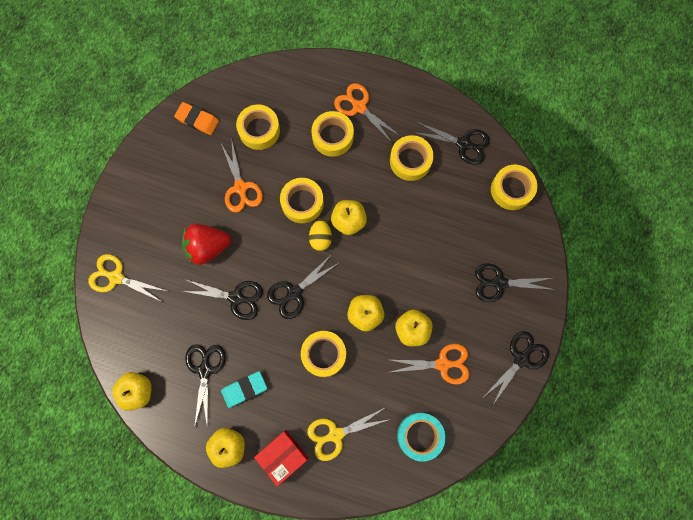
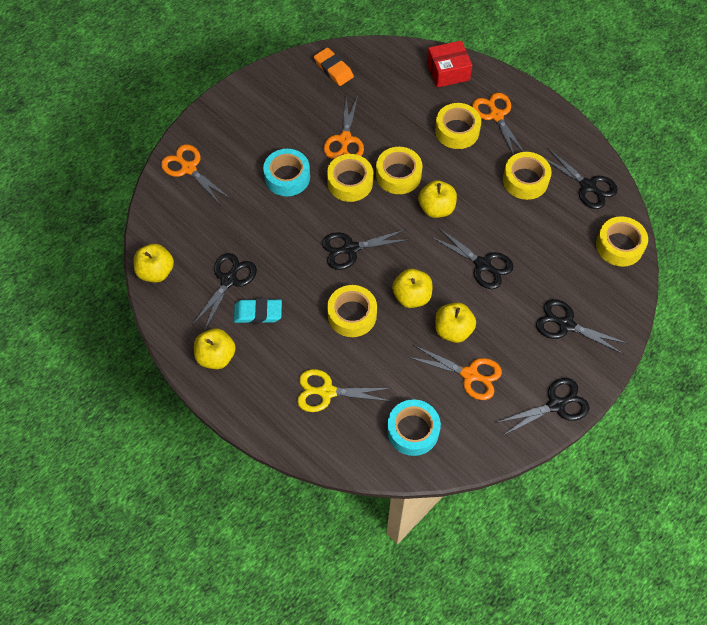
camera: 25 degrees right, 15 degrees down
yellow scissors [88,254,167,302] -> orange scissors [161,144,231,204]
red strawberry [182,224,231,265] -> turquoise tape [263,149,310,196]
black scissors [183,280,263,320] -> black scissors moved to [431,227,514,289]
yellow tape [236,105,280,150] -> yellow tape moved to [327,154,373,202]
red box [254,430,308,487] -> red box moved to [427,40,472,88]
yellow egg [309,220,332,251] -> none

